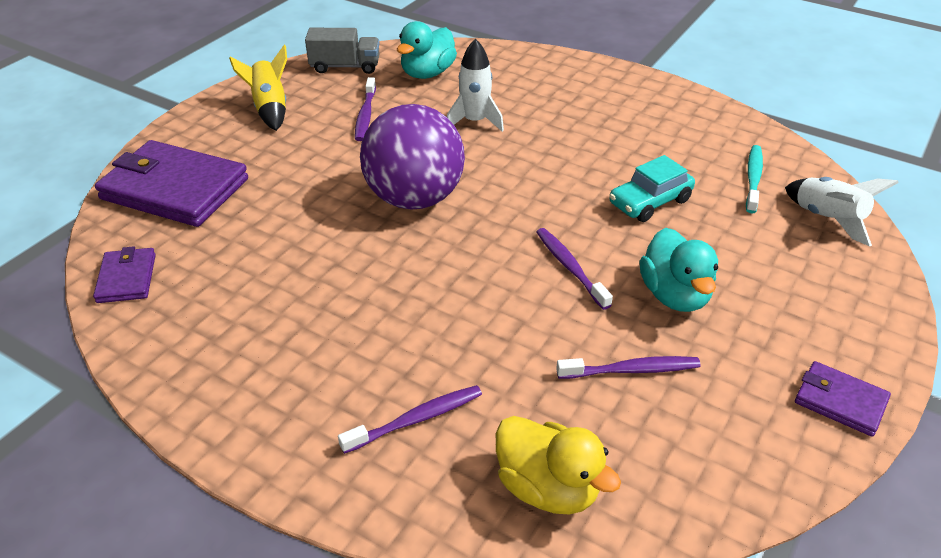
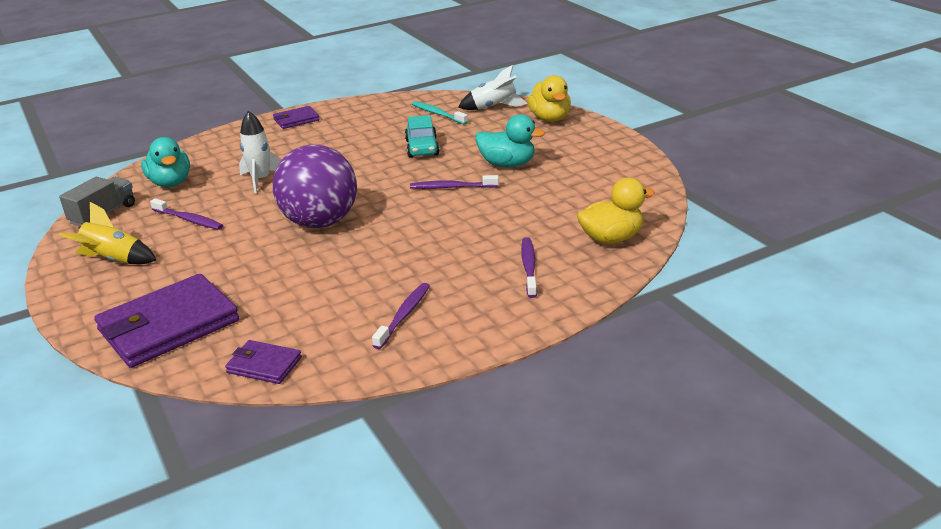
camera: 60 degrees left, 10 degrees down
purple toothbrush [556,356,701,379] -> purple toothbrush moved to [372,283,430,349]
purple wallet [795,361,891,437] -> purple wallet moved to [273,106,320,129]
none -> yellow duck [527,75,571,122]

